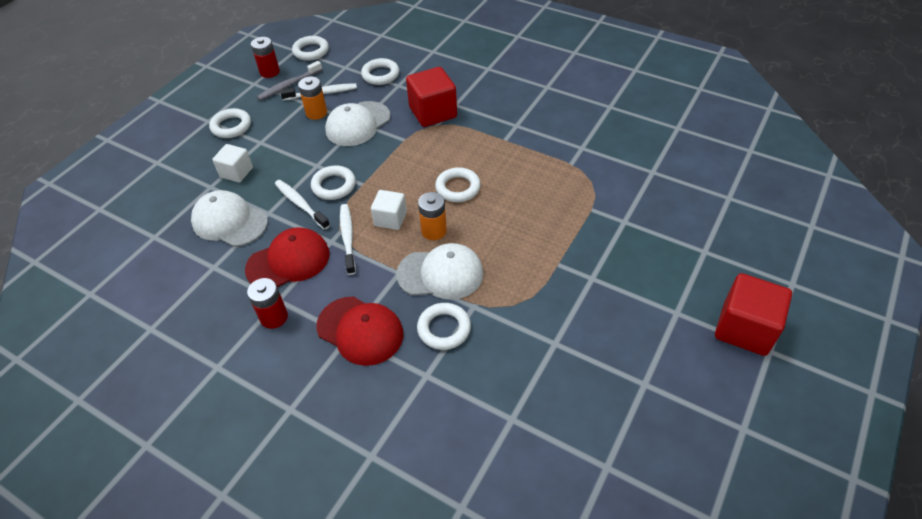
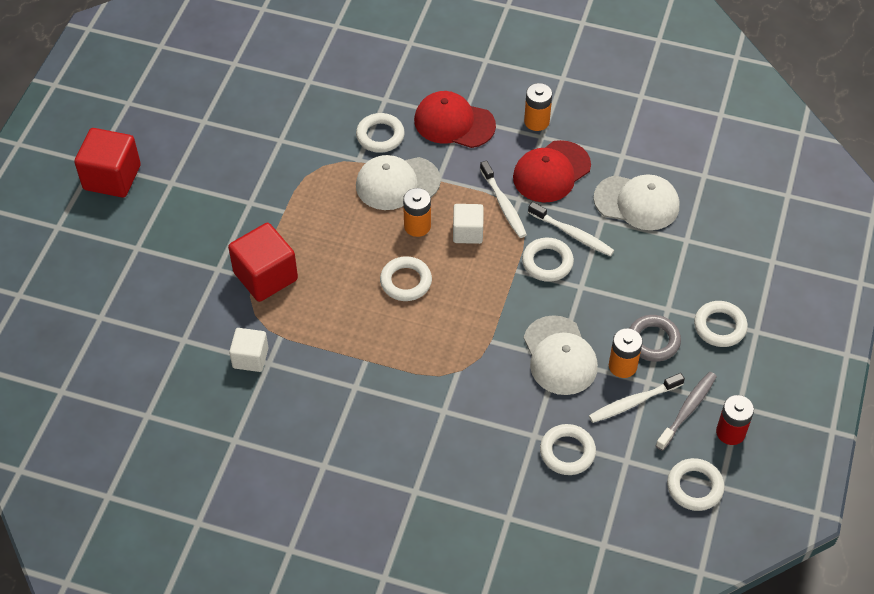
camera: 165 degrees right, 5 degrees up
white cube [212,144,253,183] -> white cube moved to [229,328,268,372]
red battery [247,278,288,329] -> orange battery [524,83,552,131]
white cap [325,101,391,146] -> white cap turned 135 degrees clockwise [524,315,598,395]
red cube [406,67,457,127] -> red cube moved to [228,223,298,302]
none -> grey ring [629,315,681,362]

